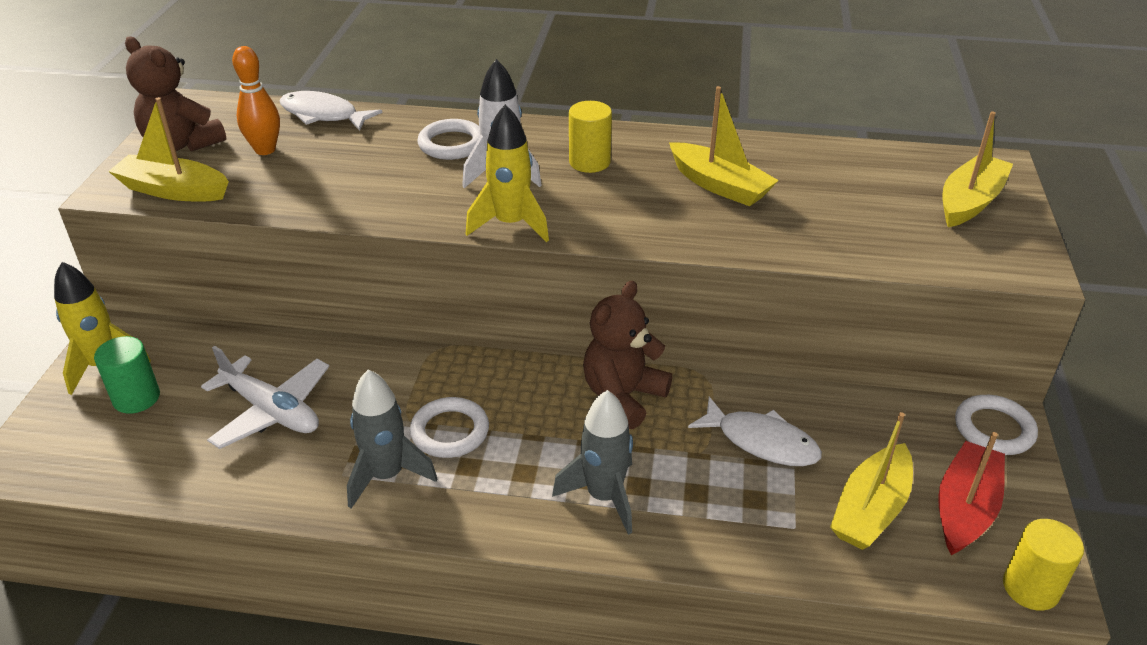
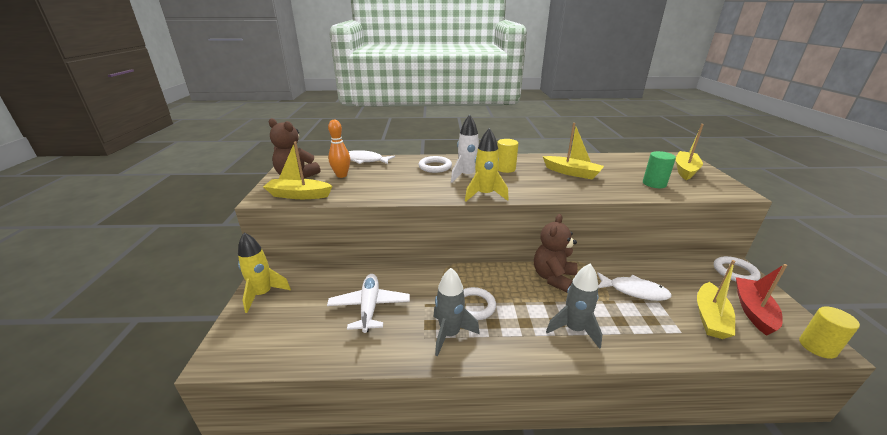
camera: 10 degrees left, 10 degrees down
green cylinder [94,336,160,414] -> green cylinder moved to [643,151,676,188]
white plane [201,346,329,449] -> white plane turned 120 degrees counterclockwise [327,274,410,333]

